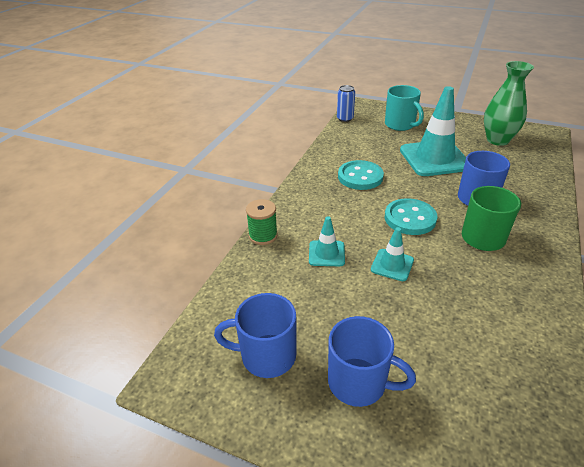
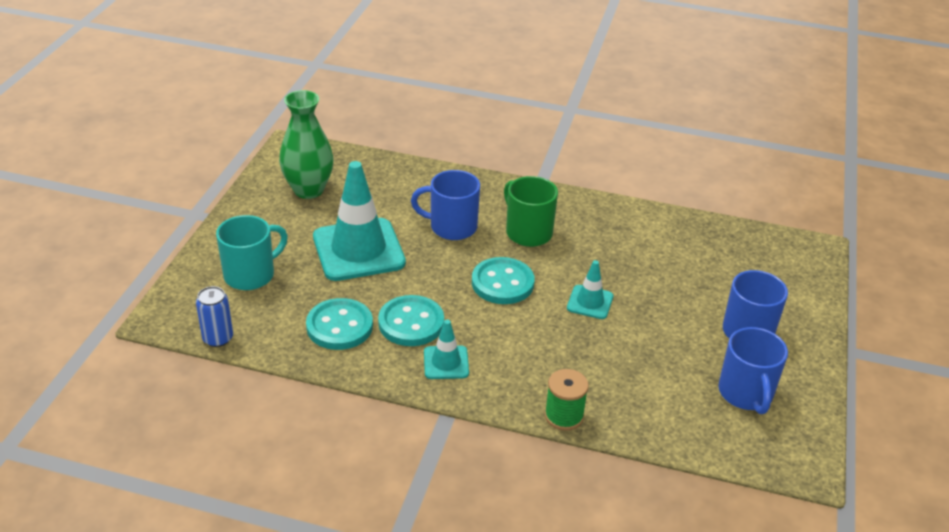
camera: 100 degrees left, 0 degrees up
turquoise traffic cone [309,216,345,266] -> turquoise traffic cone moved to [424,320,469,379]
none -> turquoise button [306,298,373,350]

